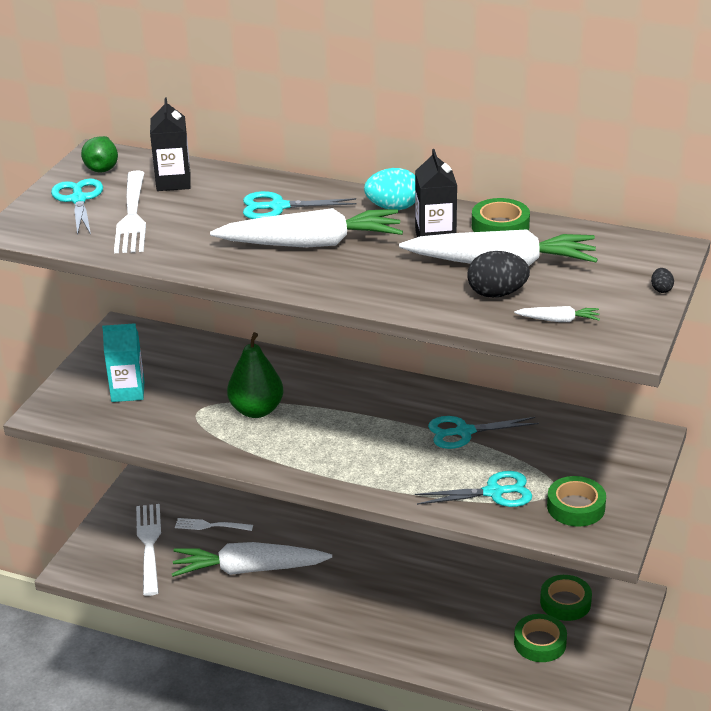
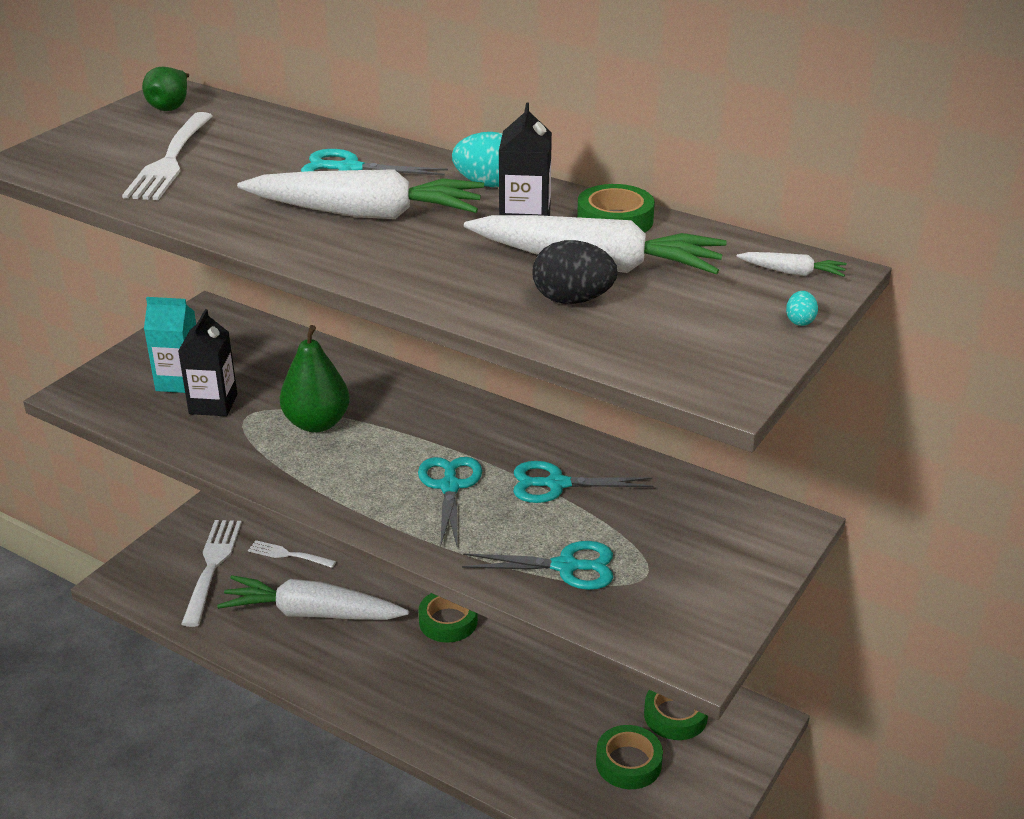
camera: 10 degrees right, 0 degrees up
turquoise scissors [51,179,103,236] -> turquoise scissors moved to [418,457,482,545]
black carton [150,98,191,191] -> black carton moved to [178,309,237,416]
white carrot [514,306,600,322] -> white carrot moved to [736,252,847,277]
green tape [547,476,606,526] -> green tape moved to [418,593,478,643]
black egg [651,268,674,293] -> turquoise egg [786,291,818,326]

